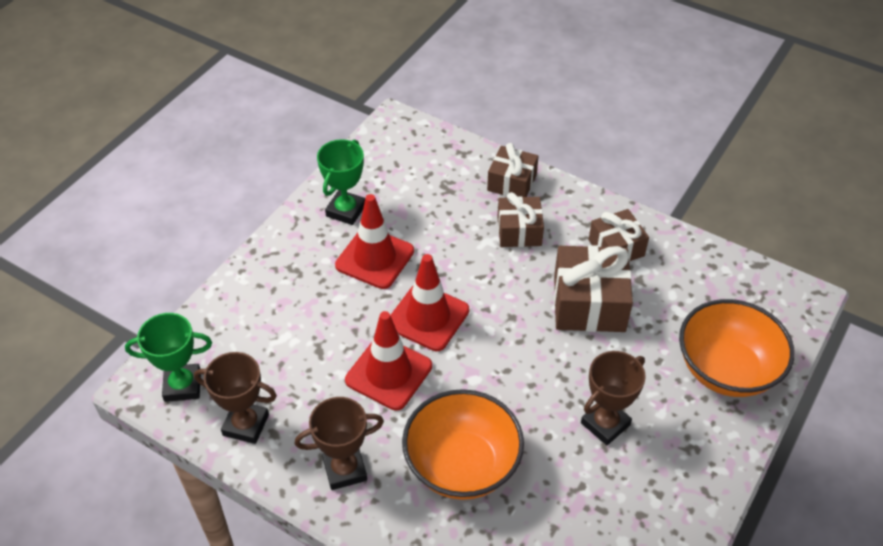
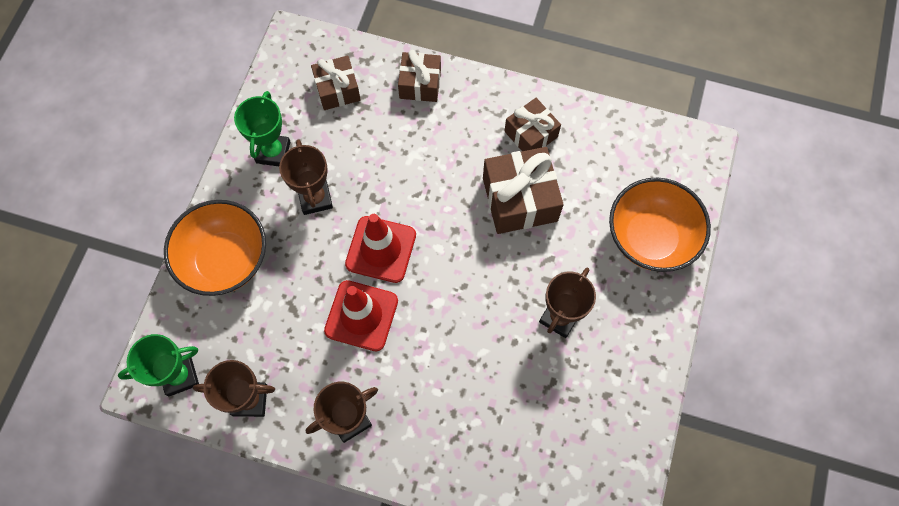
camera: 15 degrees left, 20 degrees up
red traffic cone [335,194,414,289] -> brown trophy [279,139,333,215]
orange bowl [402,389,524,500] -> orange bowl moved to [164,200,266,296]
brown gift [497,192,544,247] -> brown gift moved to [311,56,361,110]

